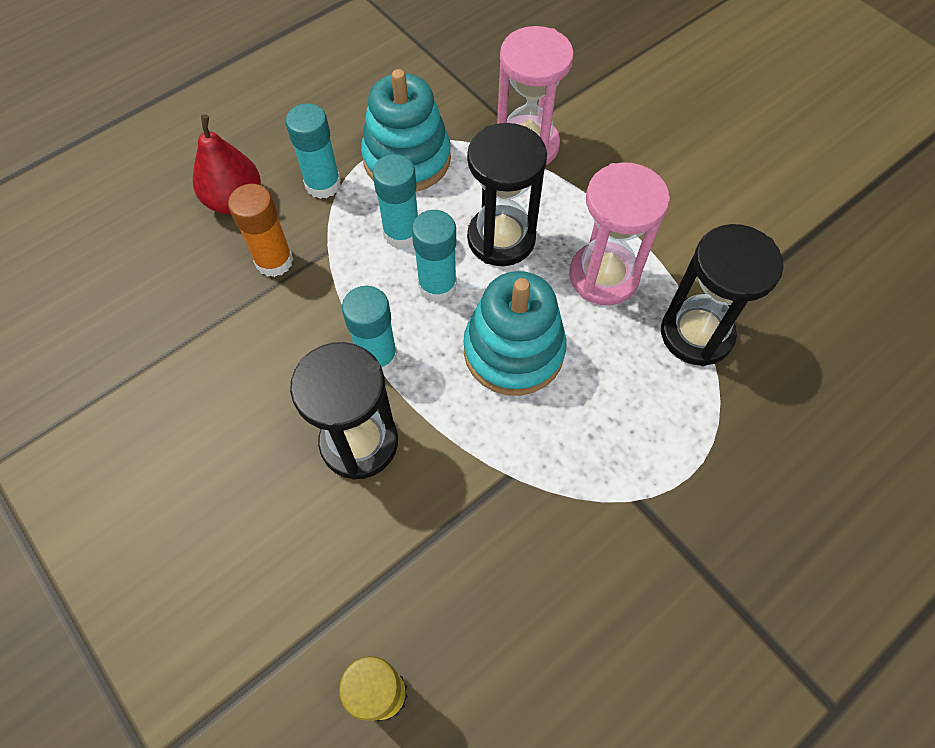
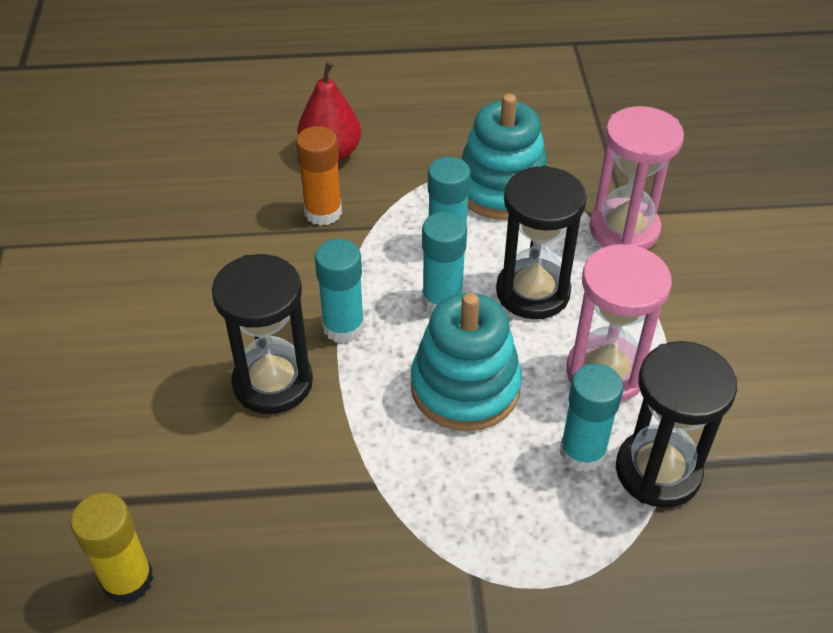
camera: 35 degrees right, 15 degrees down
turquoise glue stick [286,103,341,199] -> turquoise glue stick moved to [560,363,623,472]

